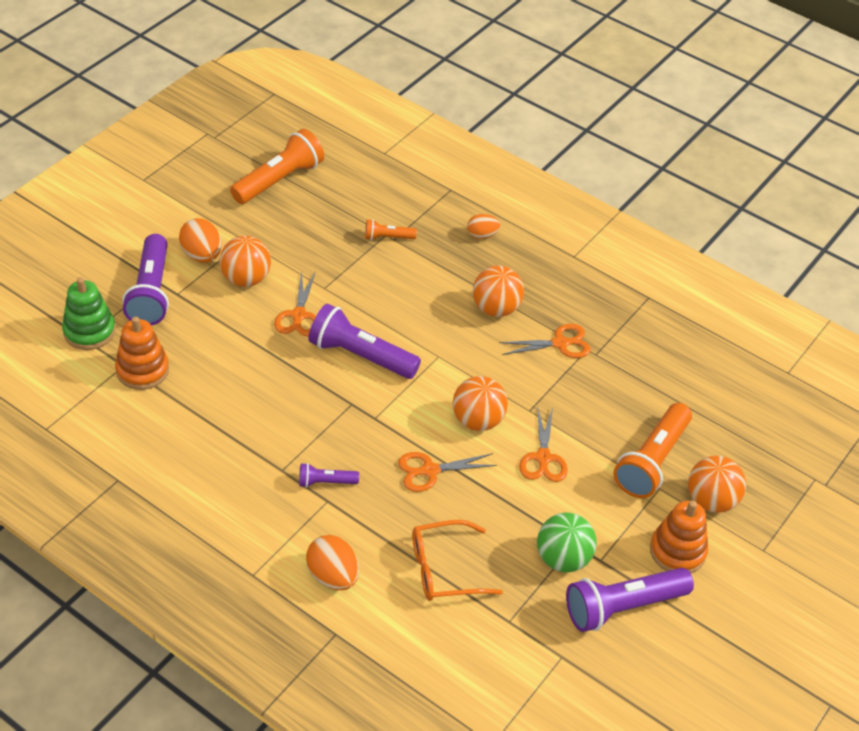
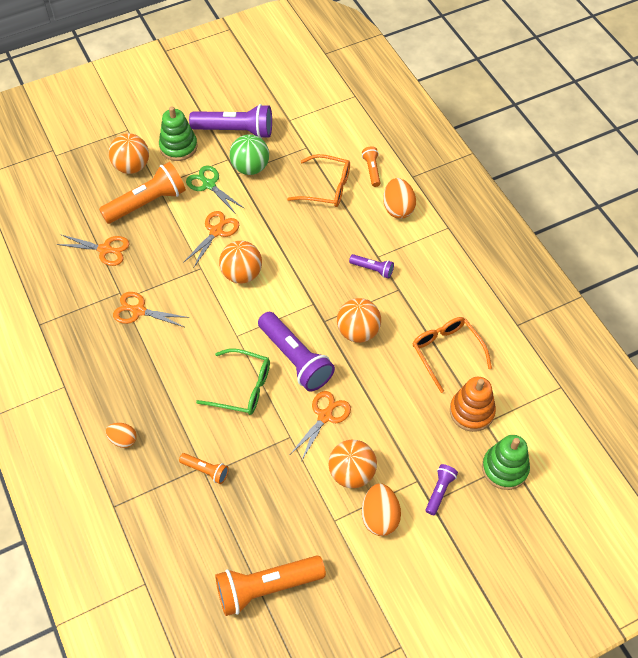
camera: 150 degrees left, 10 degrees up
purple flashlight [122,234,169,326] -> purple flashlight [426,464,458,515], size x0.50
orange scissors [398,452,497,492] -> orange scissors moved to [56,234,130,266]
orange ball [473,265,524,317] -> orange ball moved to [337,298,381,343]
orange stacking toy [650,501,708,573] -> green stacking toy [159,106,198,161]
none -> green scissors [186,165,245,214]
none -> green glasses [196,348,270,415]
none -> orange flashlight [362,146,380,187]
none -> orange glasses [412,317,492,393]

